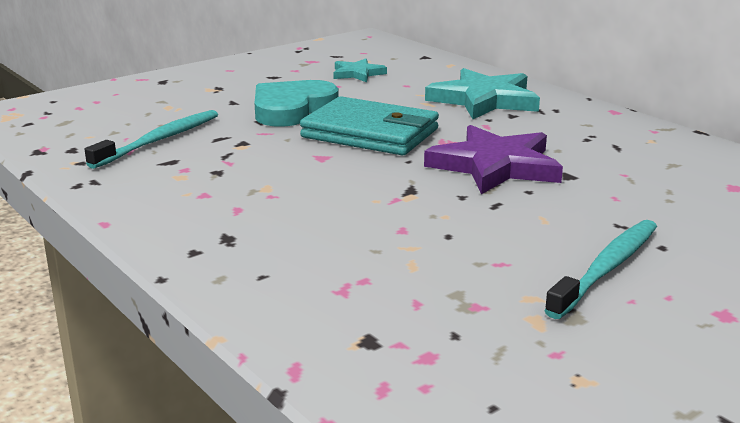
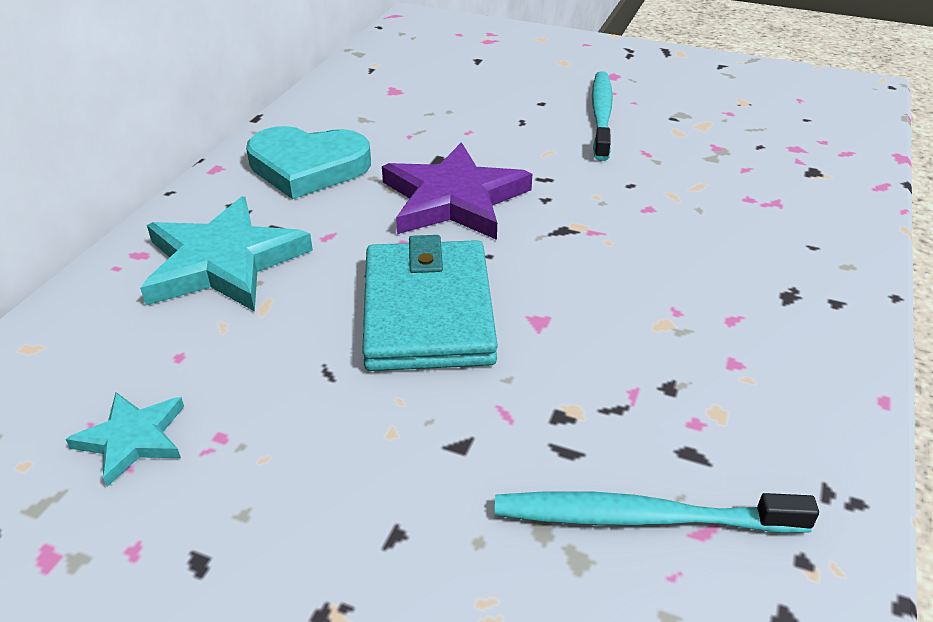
camera: 120 degrees left, 15 degrees up
turquoise heart [255,80,339,127] -> turquoise heart moved to [246,126,371,199]
turquoise toothbrush [544,220,657,319] -> turquoise toothbrush turned 90 degrees clockwise [592,71,613,161]

